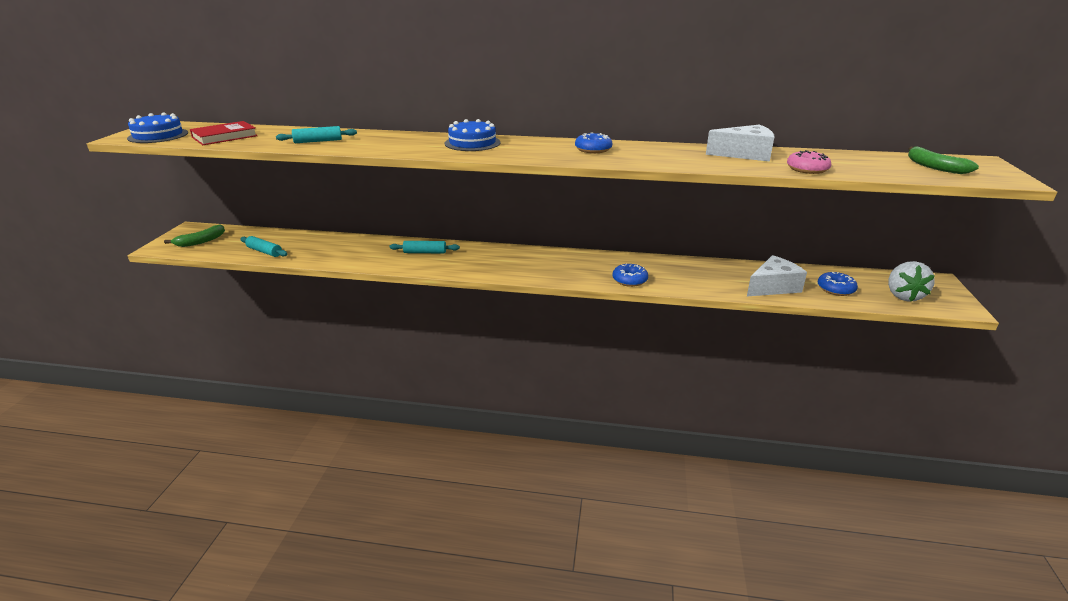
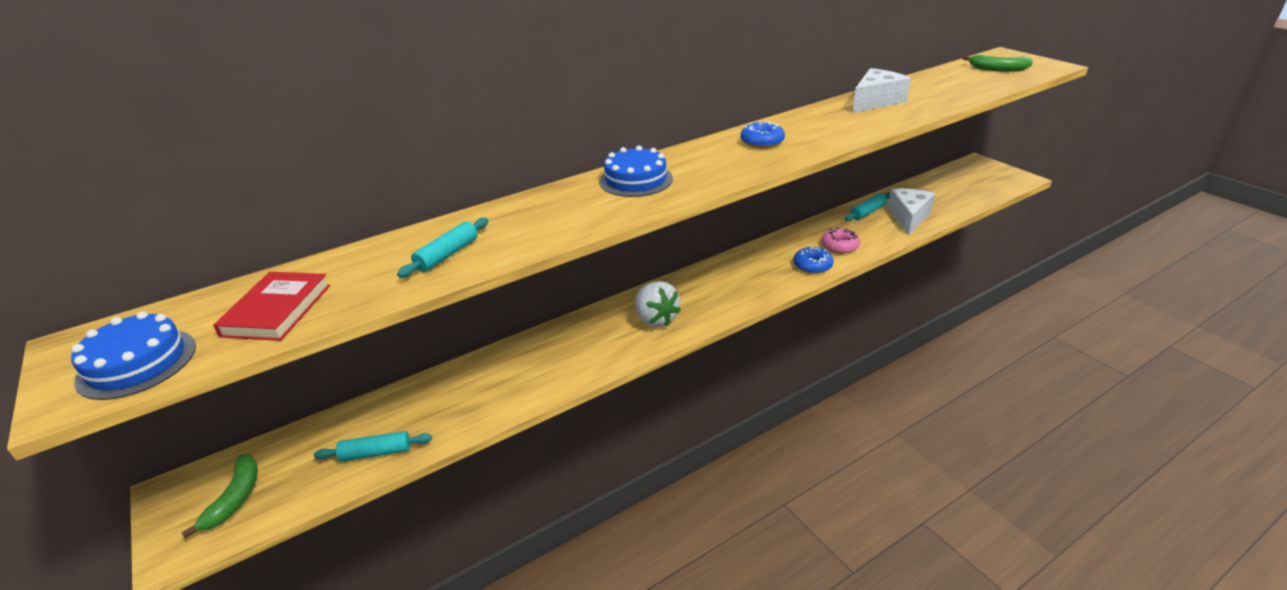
camera: 40 degrees left, 5 degrees up
turquoise rolling pin [389,241,460,254] -> turquoise rolling pin moved to [845,193,890,221]
pink donut [787,150,831,174] -> pink donut moved to [822,228,860,254]
blue donut [818,272,858,296] -> none
white strawberry [888,261,935,301] -> white strawberry moved to [635,281,681,327]

